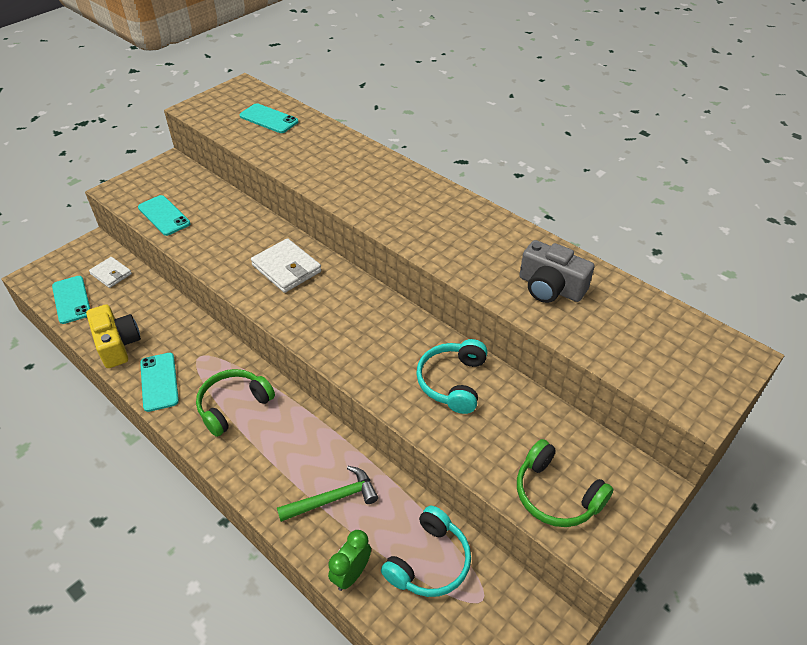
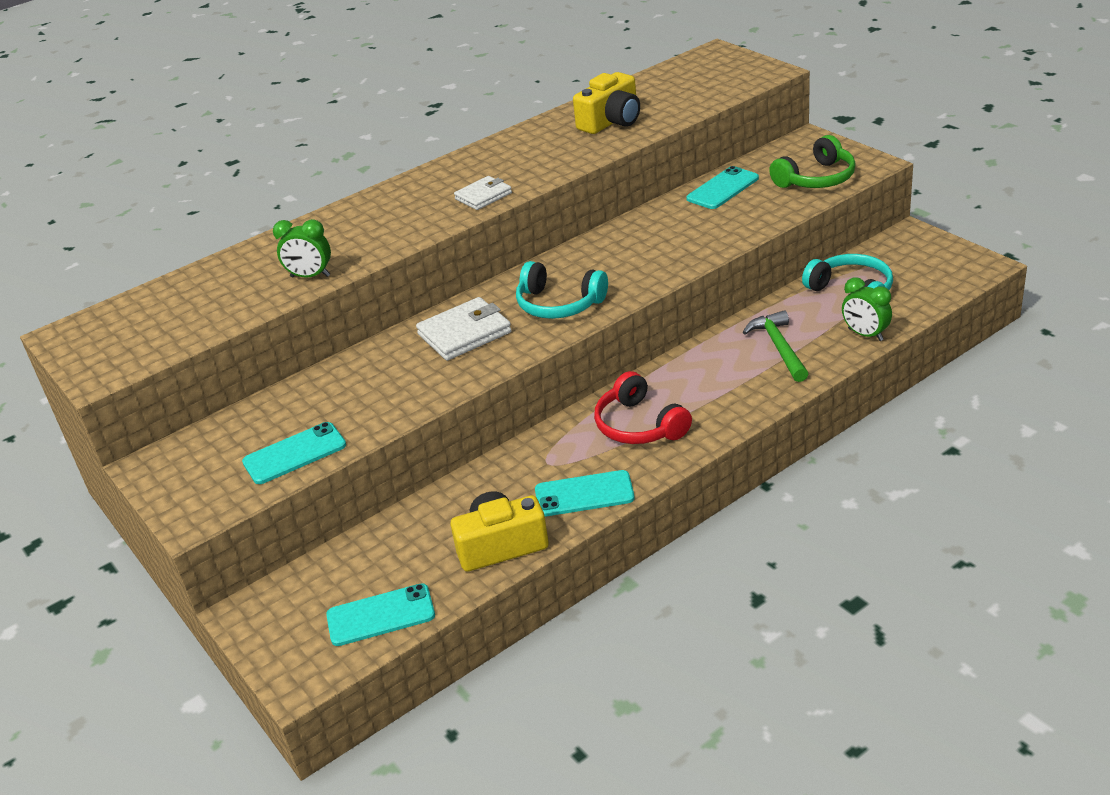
camera: 75 degrees left, 10 degrees down
white wallet [89,257,132,288] -> white wallet moved to [454,176,512,210]
green headphones [196,369,275,437] -> red headphones [594,371,692,444]
turquoise phone [240,103,299,133] -> turquoise phone moved to [686,166,759,209]
turquoise headphones [416,339,488,414] -> turquoise headphones moved to [516,261,608,319]
grey camera [520,240,595,303] -> yellow camera [573,72,640,134]
none -> green clock [273,219,331,278]

